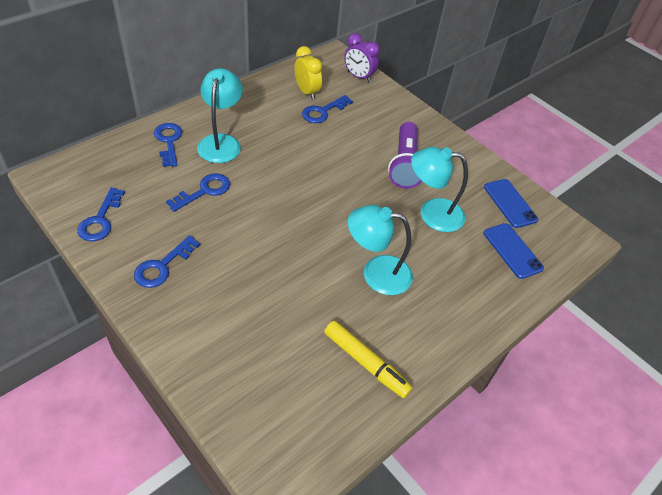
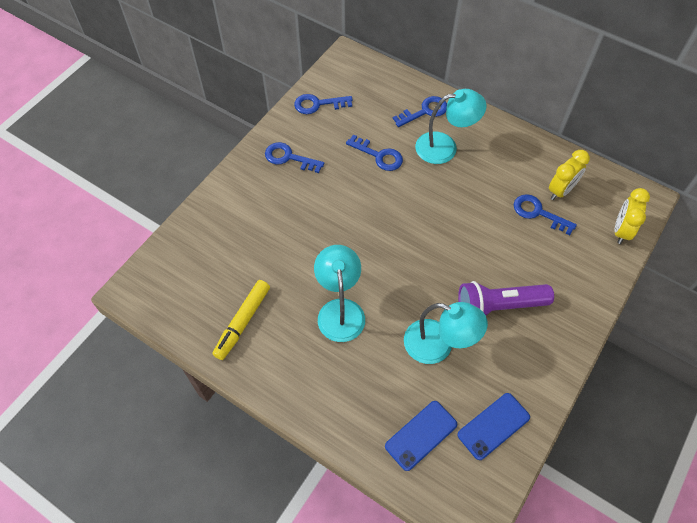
camera: 80 degrees right, 10 degrees up
purple clock [344,33,380,82] -> yellow clock [614,188,650,244]
turquoise lamp [411,147,468,232] -> turquoise lamp turned 120 degrees clockwise [404,302,488,364]

